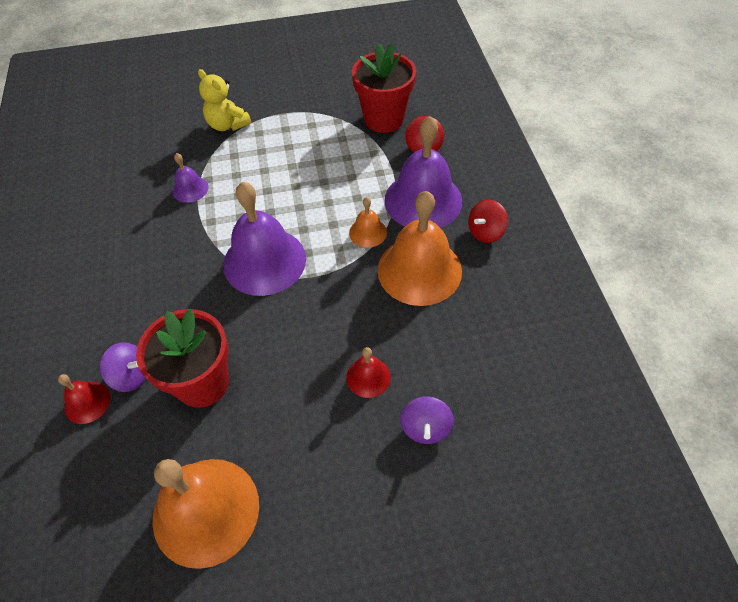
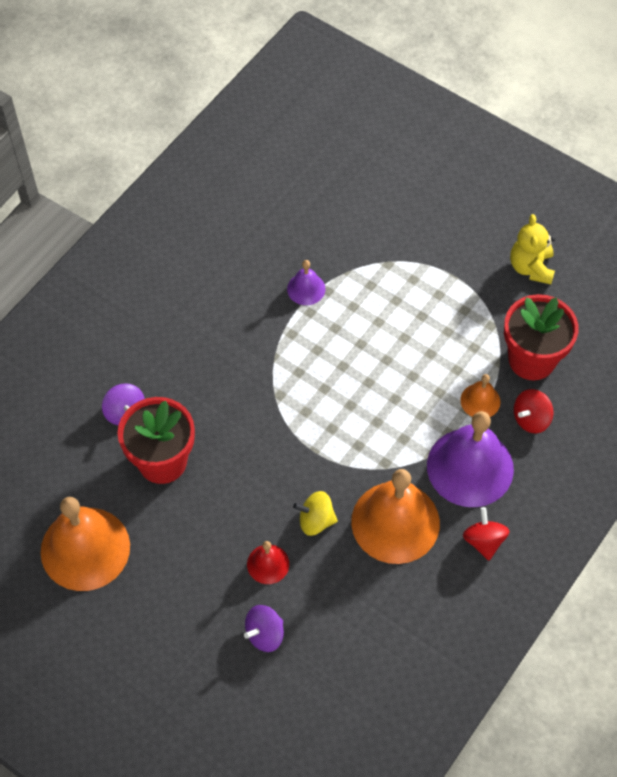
camera: 45 degrees right, 5 degrees up
red bell [58,374,110,424] -> none
yellow teddy bear [198,69,251,131] -> yellow teddy bear moved to [510,214,555,285]
purple bell [223,182,306,296] -> none
orange bell [349,197,387,248] -> orange bell moved to [460,374,500,417]
red spinning top [468,200,508,243] -> red spinning top turned 75 degrees clockwise [463,507,510,560]
none -> yellow spinning top [293,491,338,536]

